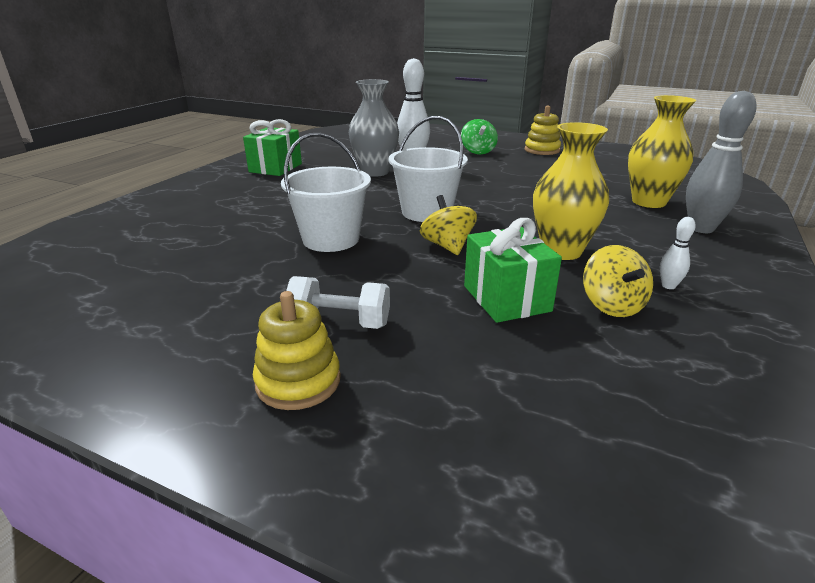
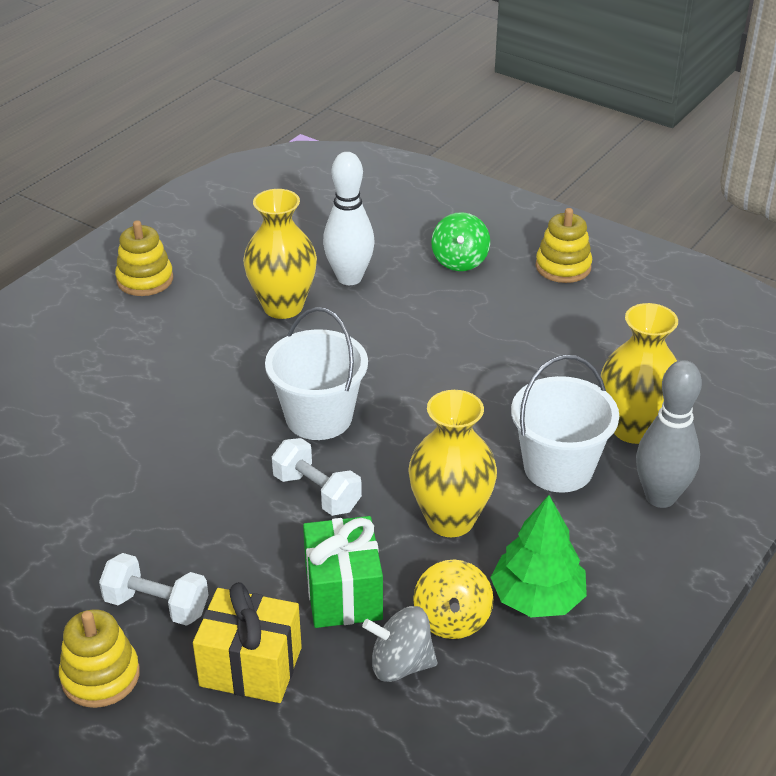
camera: 10 degrees right, 10 degrees up
green gift [243,119,302,176] -> yellow stacking toy [115,220,173,296]
white bucket [281,133,371,252] -> white bucket moved to [511,355,619,493]
grey vase [349,79,399,177] -> yellow vase [243,189,317,319]
yellow spinning top [420,195,477,255] -> white dumbbell [272,438,362,516]
white bowling pin [660,217,696,289] -> green tree [490,495,587,617]
none -> yellow gift [193,582,302,703]
none -> grey spinning top [362,606,437,682]

